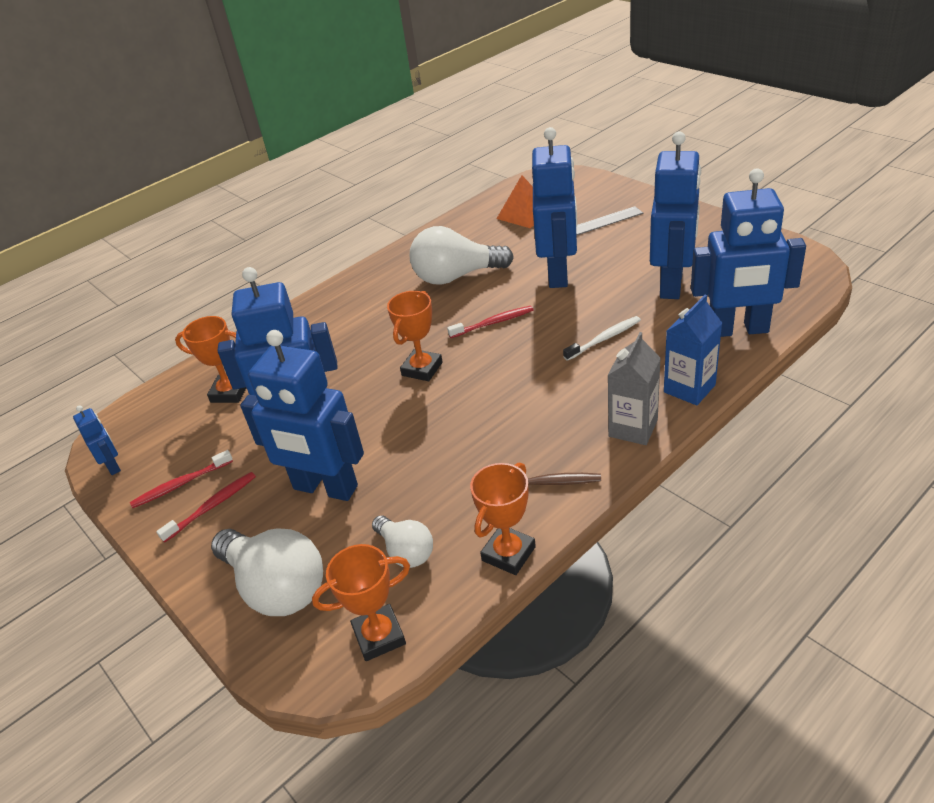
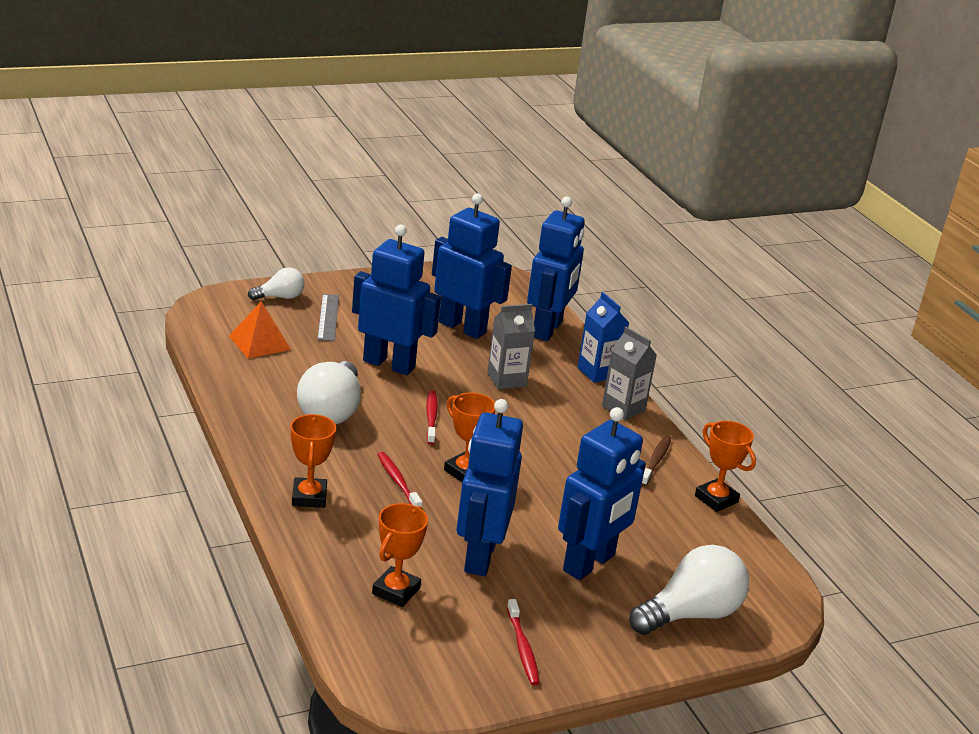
camera: 80 degrees left, 10 degrees down
blue robot [73,405,121,475] -> none
red toothbrush [156,472,256,543] -> red toothbrush moved to [377,452,423,507]
orange trophy [312,544,410,661] -> orange trophy moved to [290,414,336,508]
white light bulb [372,516,433,568] -> white light bulb moved to [248,268,305,300]
white toothbrush [563,316,641,361] -> grey carton [487,304,535,389]

